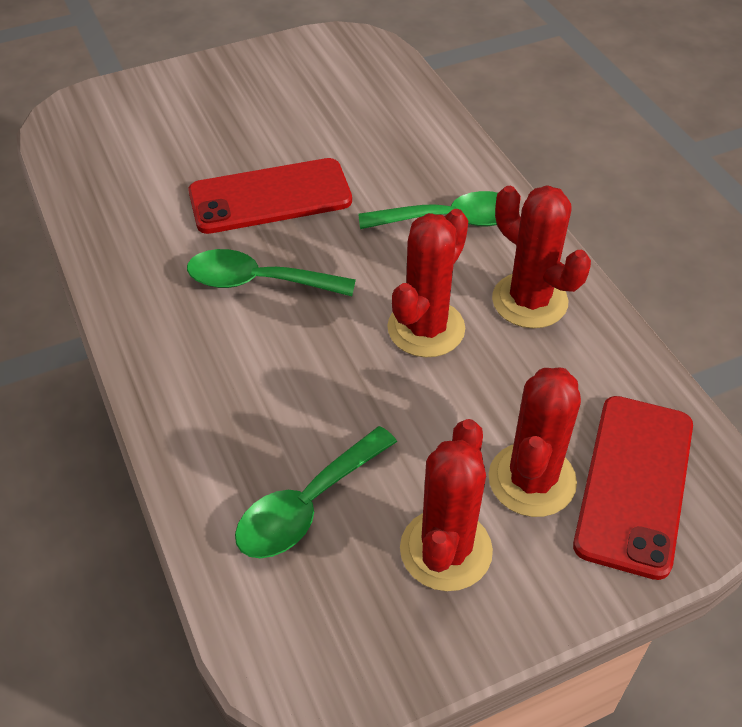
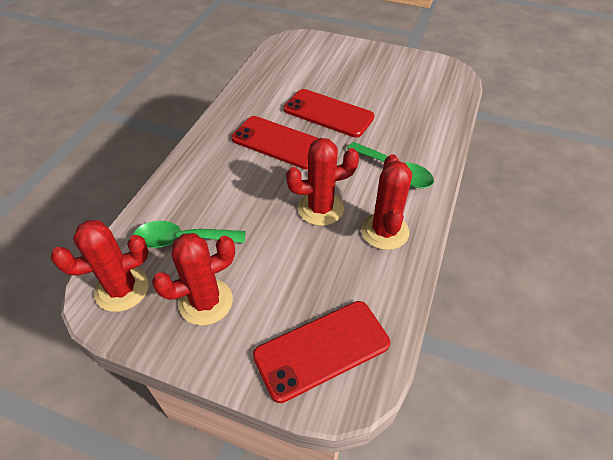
camera: 45 degrees right, 0 degrees up
green spoon [187,249,356,296] -> red phone [232,116,319,170]
red cactus [488,368,581,517] -> red cactus moved to [51,220,149,312]

